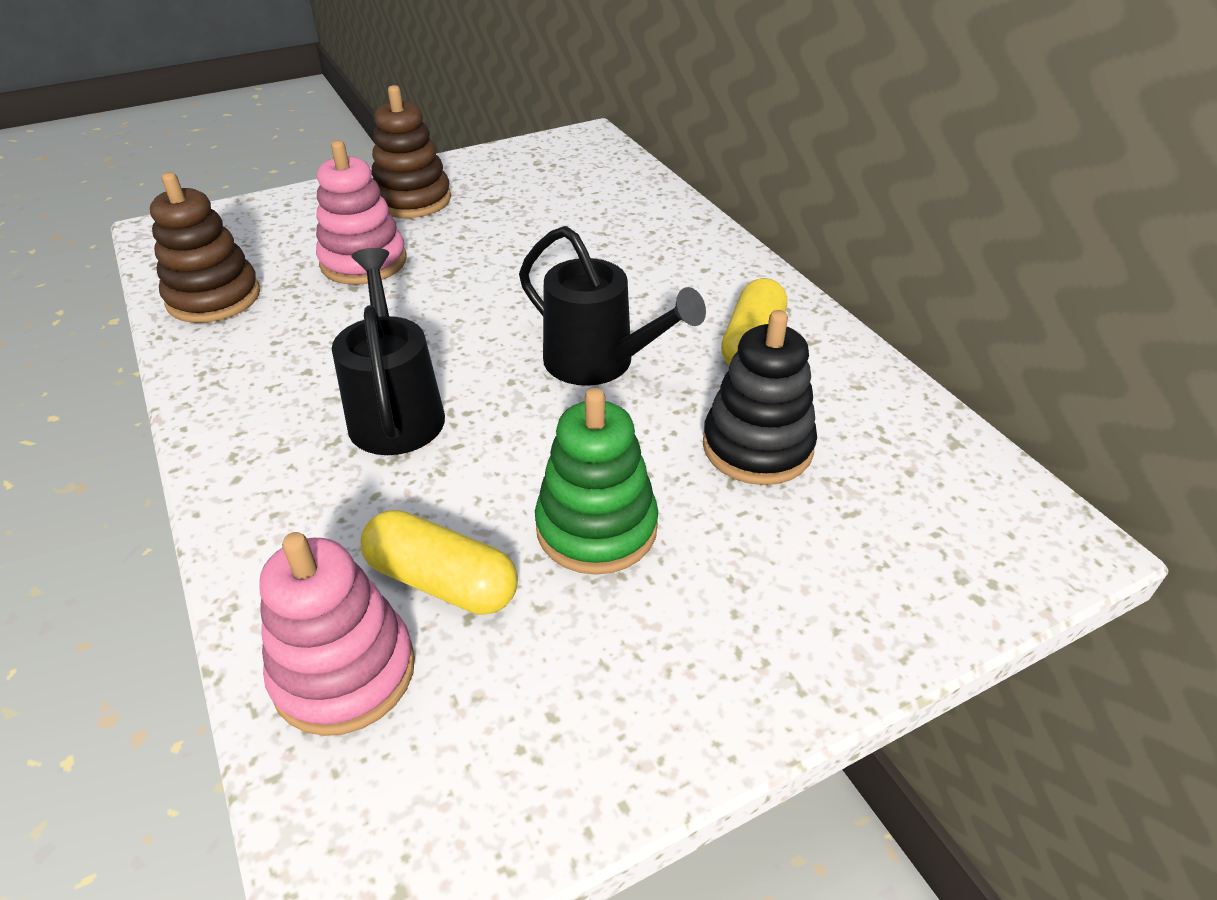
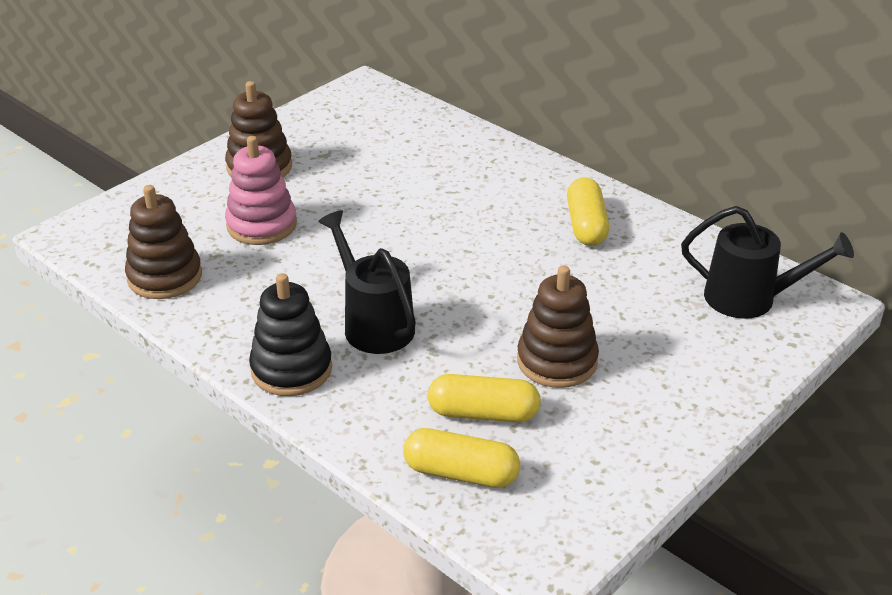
camera: 20 degrees left, 5 degrees down
pink stacking toy [259,532,415,736] -> yellow capsule [403,428,520,488]
black watering can [519,226,706,386] -> black watering can moved to [681,206,854,319]
green stacking toy [535,388,658,575] -> brown stacking toy [517,266,599,388]
black stacking toy [703,310,817,485] -> black stacking toy moved to [249,273,332,396]

